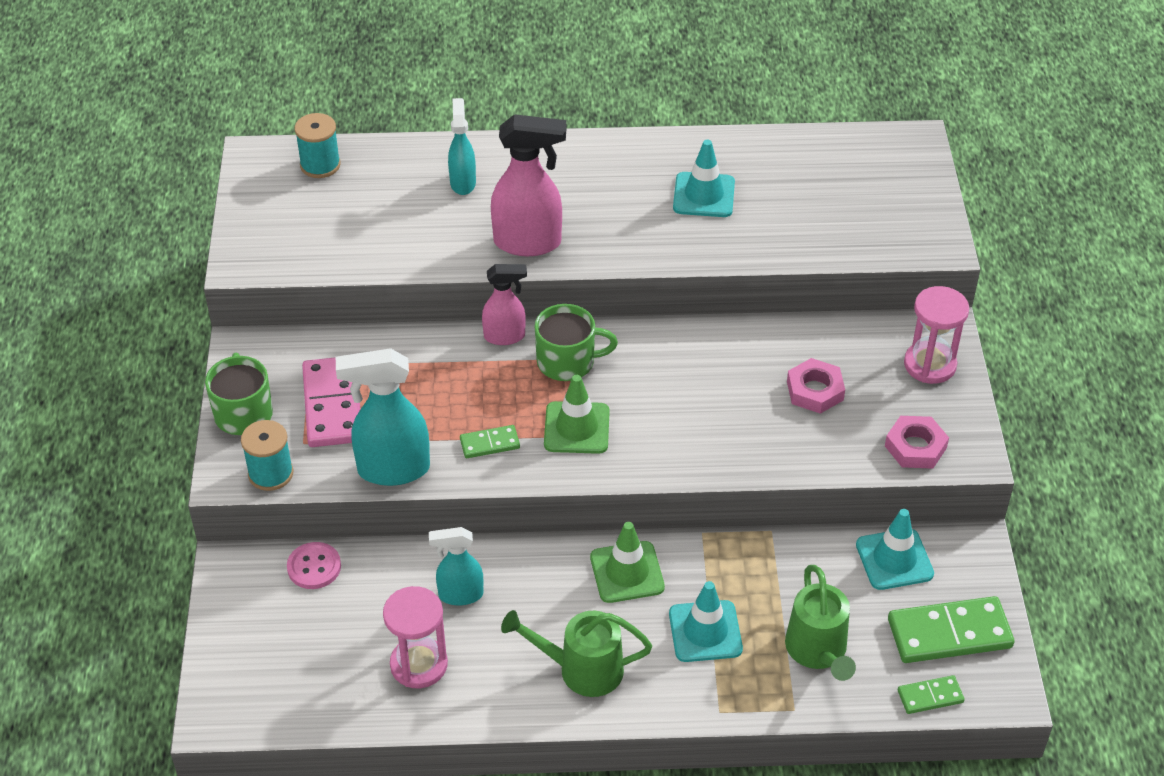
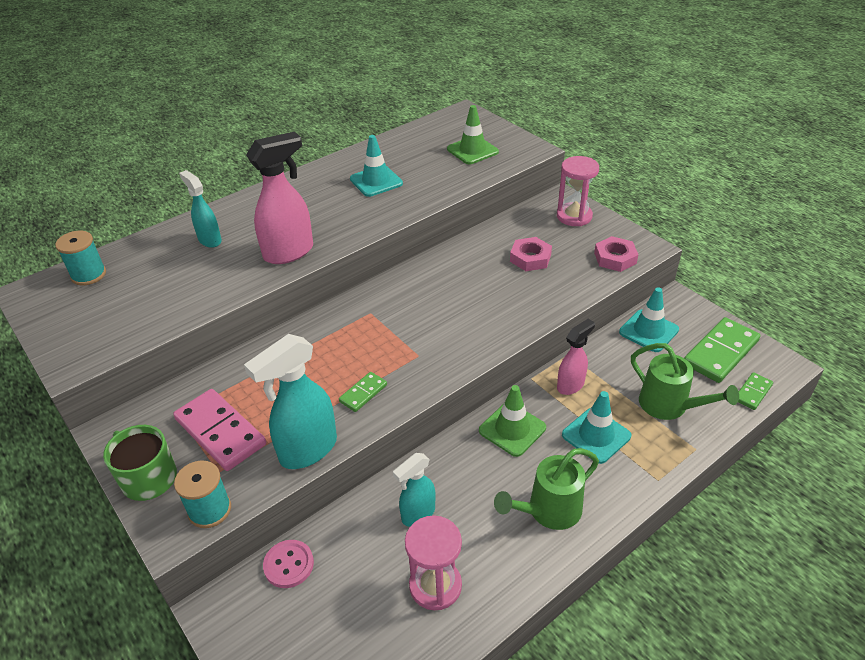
camera: 35 degrees left, 5 degrees down
pink spray bottle [482,264,527,345] -> pink spray bottle moved to [557,319,595,395]
green mug [535,304,618,381] -> none
green traffic cone [544,375,610,454] -> green traffic cone moved to [447,105,499,164]

